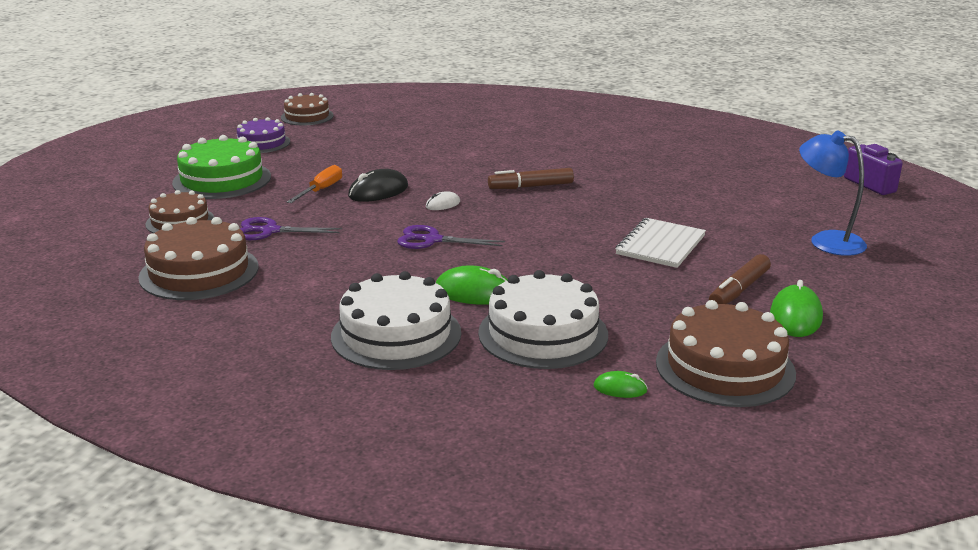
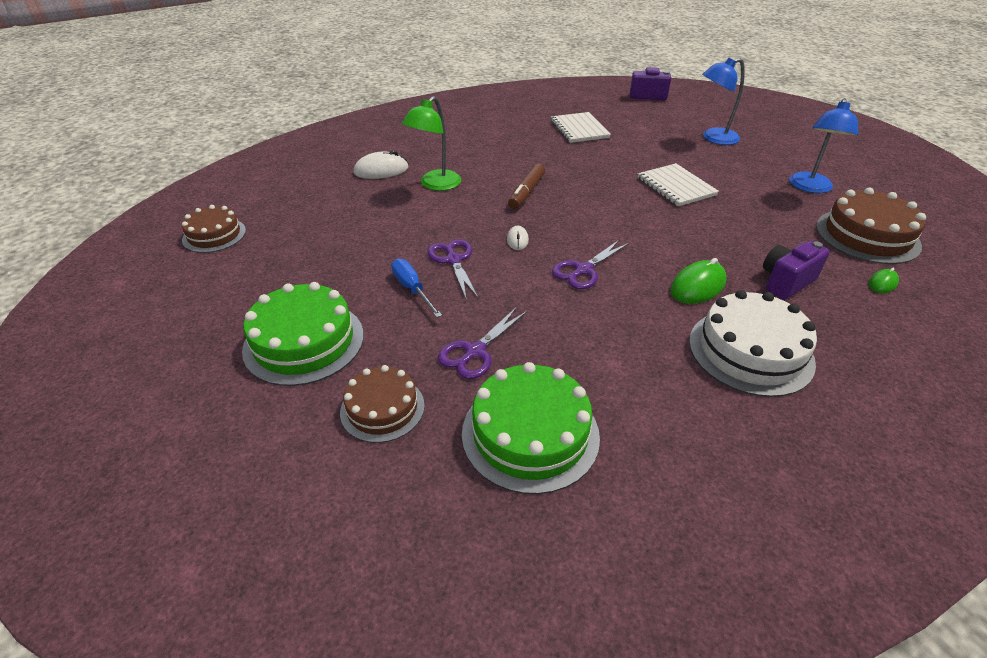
camera: 55 degrees left, 15 degrees up
brown cake [138,217,259,300] -> green cake [462,362,600,494]
purple cake [237,117,290,153] -> none
orange screwdriver [287,165,342,203] -> blue screwdriver [391,258,442,318]
black mouse [348,169,408,202] -> purple scissors [427,239,479,299]
white cake [478,270,608,369] -> purple camera [763,241,830,300]
brown marker [709,254,771,304] -> none
green mouse [770,280,823,337] -> blue lamp [789,98,859,193]
none -> white mouse [353,150,409,179]
none -> green lamp [402,96,461,191]
none -> white notebook [550,112,611,143]

